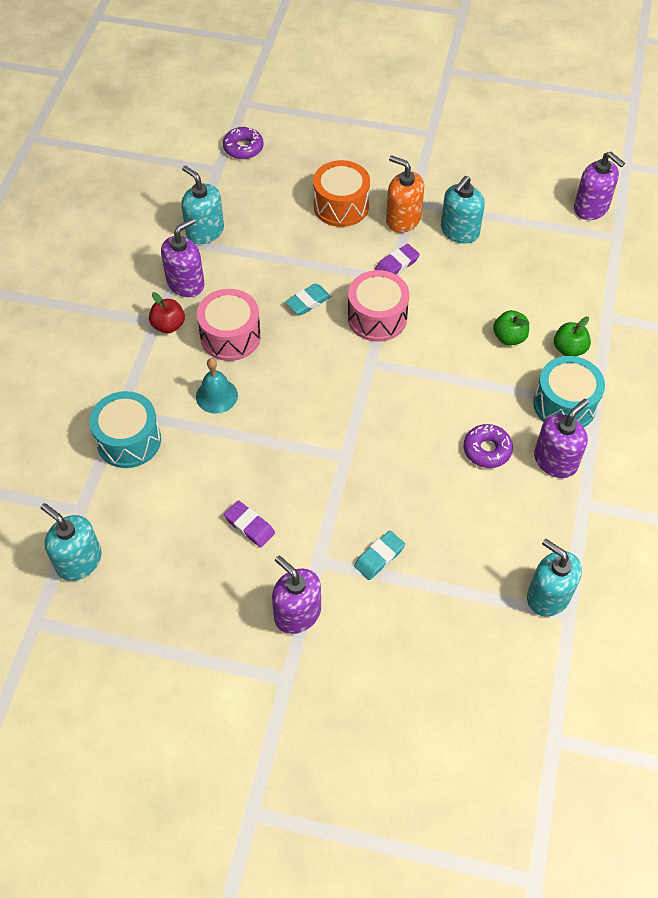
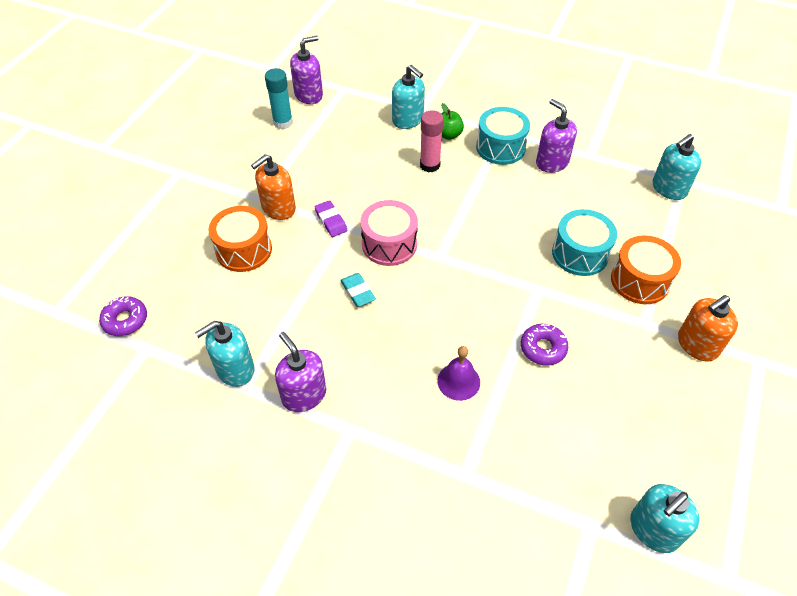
camera: 80 degrees left, 5 degrees down
turquoise drum [89,391,161,468] -> turquoise drum moved to [552,209,617,276]
red apple [149,292,185,334] -> none
turquoise bell [196,358,238,414] -> purple bell [437,346,480,401]
pink drum [197,289,261,361] -> none
purple eraser [224,500,275,548] -> none
purple soap dispenser [272,556,321,634] -> orange soap dispenser [678,295,738,362]
turquoise eraser [354,530,405,580] -> orange drum [611,235,681,304]
turquoise soap dispenser [441,176,485,244] -> turquoise soap dispenser moved to [392,65,425,129]
purple donut [464,424,513,468] -> purple donut moved to [521,324,568,366]
green apple [493,310,529,345] -> pink glue stick [420,110,444,173]
none -> turquoise glue stick [265,68,293,129]

